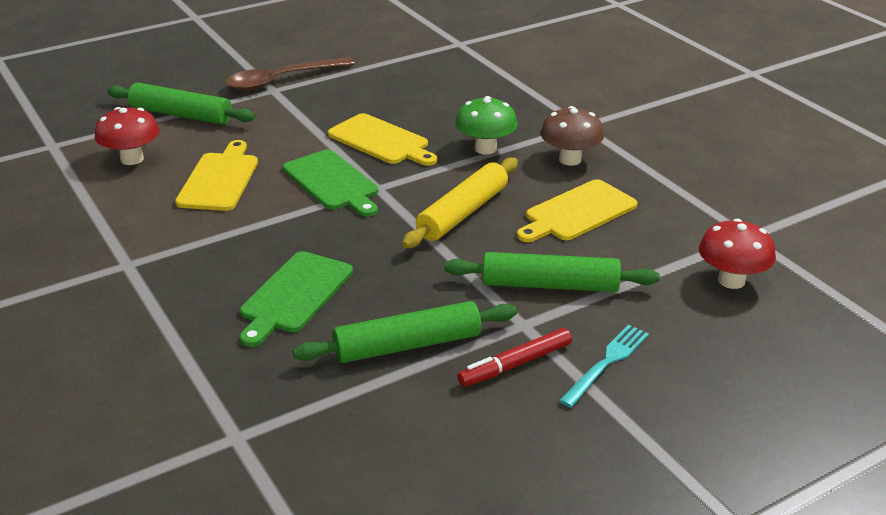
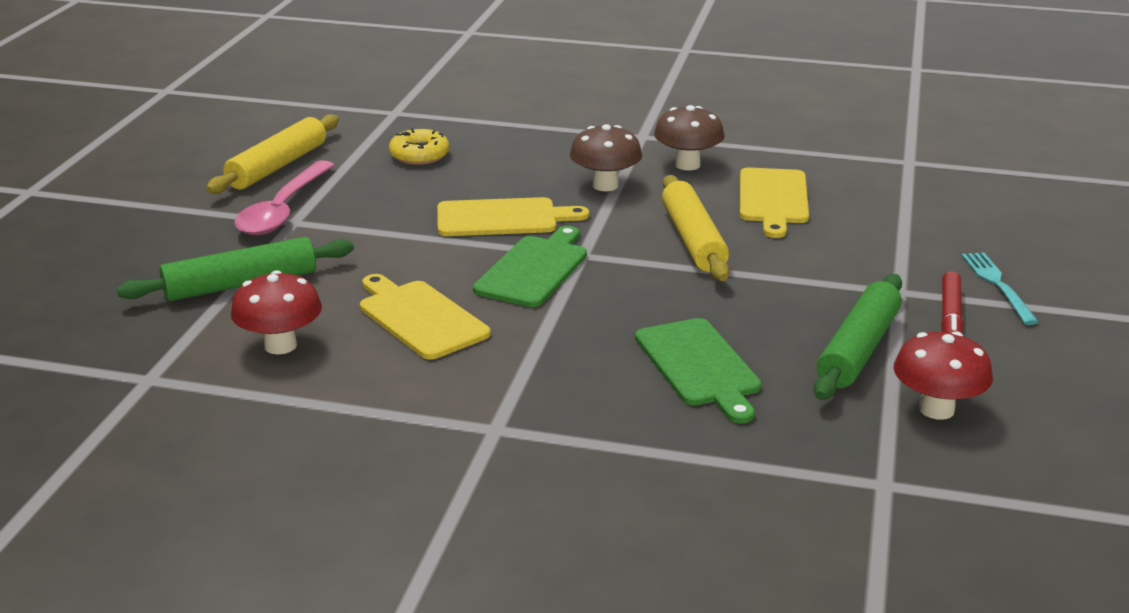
camera: 45 degrees left, 5 degrees down
brown spoon [225,57,355,91] -> pink spoon [234,160,334,235]
green cutting board [283,150,378,217] -> green cutting board turned 75 degrees counterclockwise [473,226,587,307]
green rolling pin [444,252,660,292] -> none
green mushroom [455,96,518,155] -> brown mushroom [570,124,642,191]
red mushroom [699,219,776,289] -> red mushroom moved to [894,331,993,420]
none -> yellow rolling pin [206,114,339,194]
none -> yellow donut [389,127,449,165]

